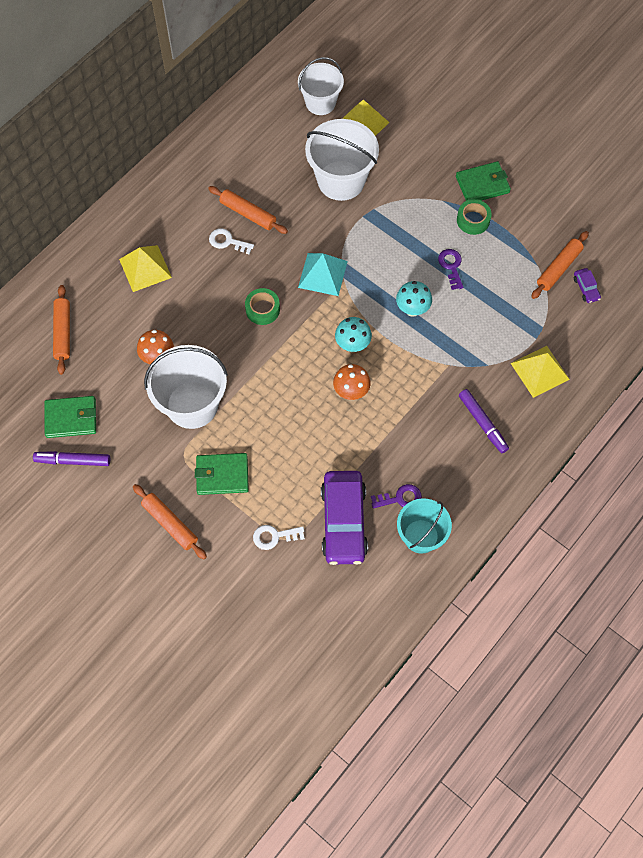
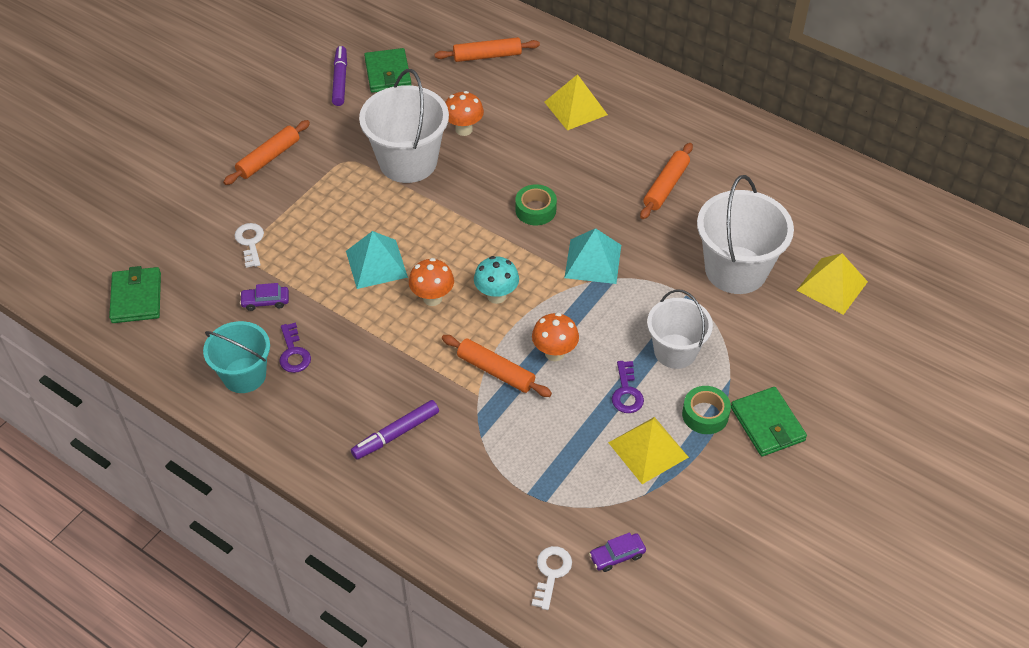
camera: 85 degrees right, 15 degrees down
green wallet [195,453,249,495] -> green wallet moved to [109,266,161,323]
white key [209,228,254,255] -> white key moved to [532,546,572,610]
white bucket [298,57,344,115] -> white bucket moved to [647,289,713,369]
purple car [321,471,368,565] -> purple car [240,283,289,311], size x0.42
turquoise mushroom [396,281,432,317] -> orange mushroom [532,313,579,361]
purple key [438,249,463,290] -> purple key turned 105 degrees clockwise [612,361,644,413]
yellow pyramid [511,346,570,398] -> yellow pyramid moved to [608,417,689,484]
orange rolling pin [531,231,589,299] -> orange rolling pin moved to [442,335,552,397]
none -> turquoise pyramid [346,231,408,289]

